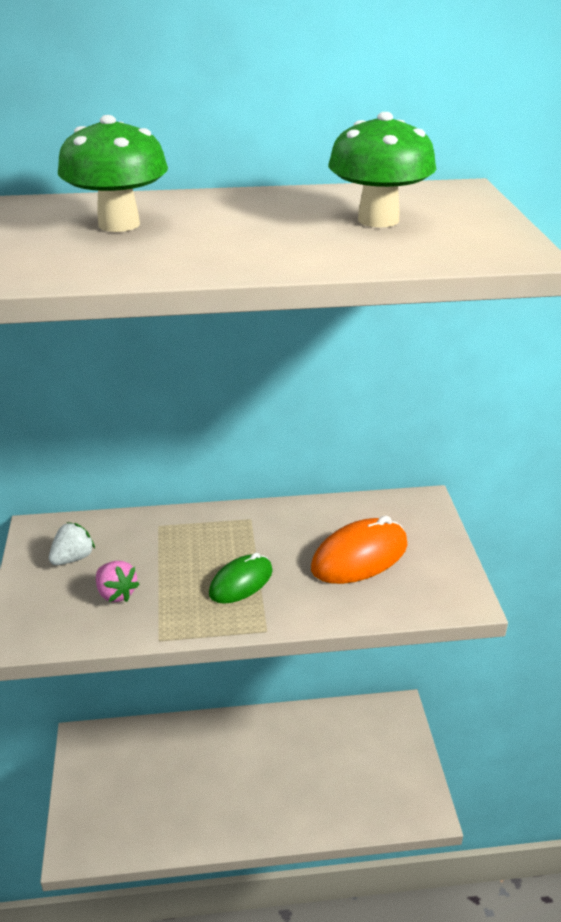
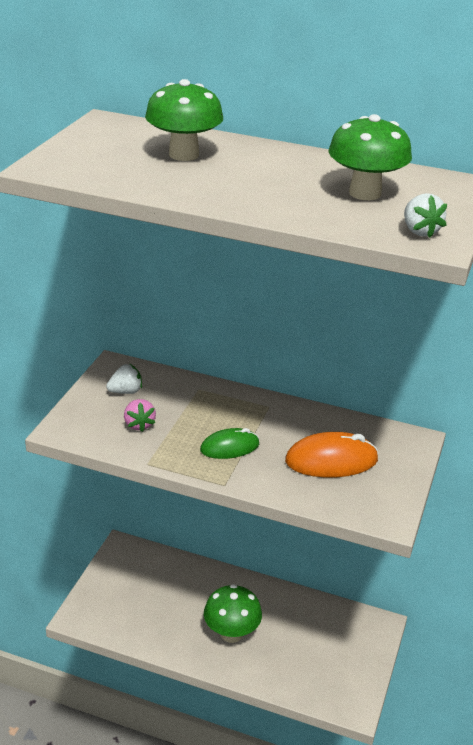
camera: 25 degrees right, 0 degrees up
none -> green mushroom [204,584,262,643]
none -> white strawberry [404,193,447,238]

